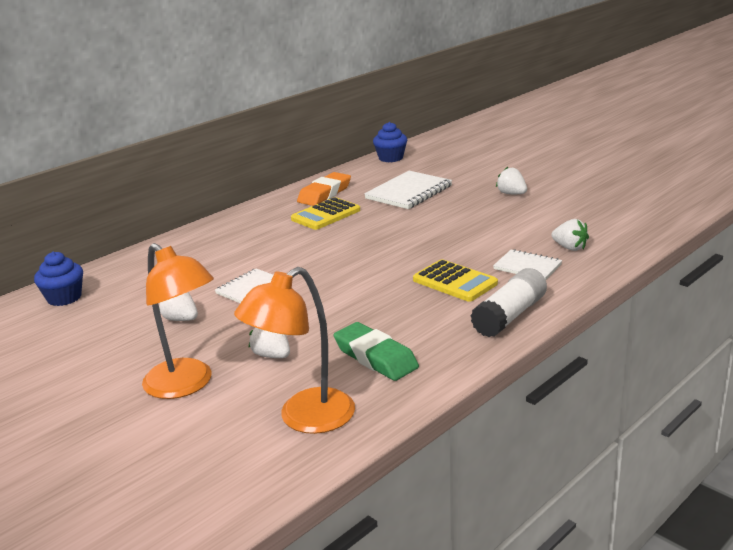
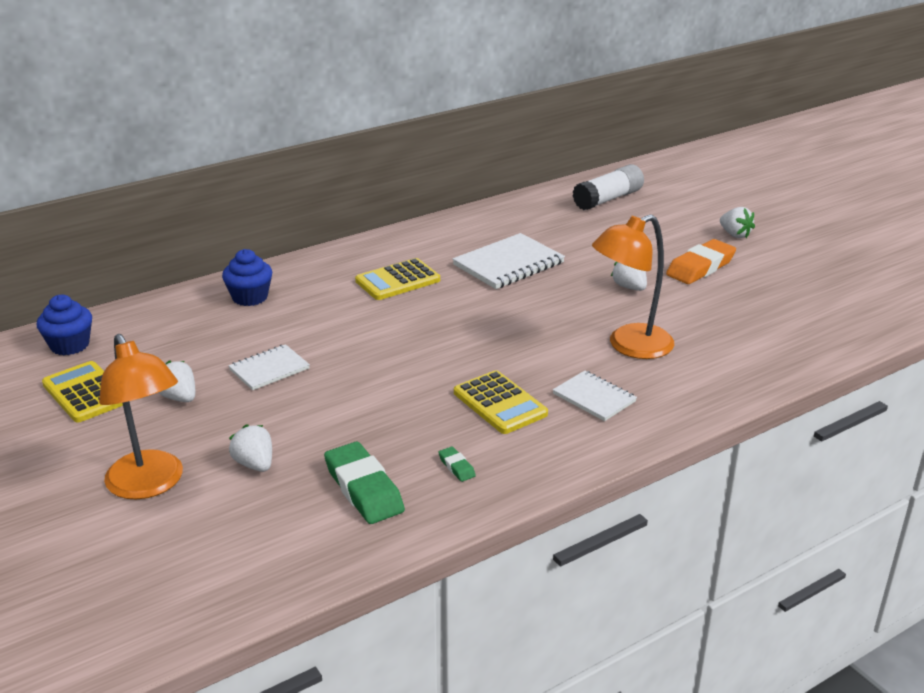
camera: 10 degrees right, 5 degrees up
orange lamp [234,267,355,434] -> orange lamp moved to [592,214,674,359]
orange eraser [297,172,351,206] -> orange eraser moved to [666,239,736,284]
blue cupcake [373,122,407,162] -> blue cupcake moved to [222,249,272,306]
white glue stick [471,268,547,337] -> white glue stick moved to [573,164,644,210]
white strawberry [551,219,589,251] -> white strawberry moved to [720,207,755,238]
none -> yellow calculator [42,361,123,422]
none -> green eraser [438,446,476,482]

